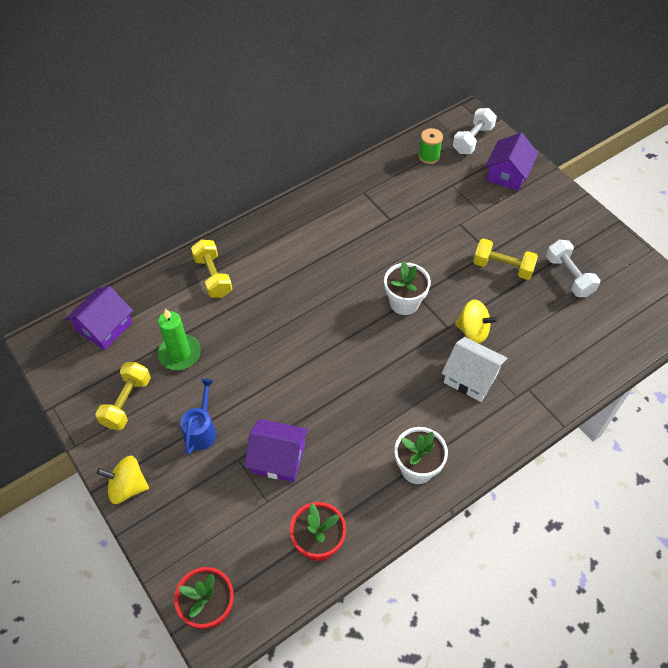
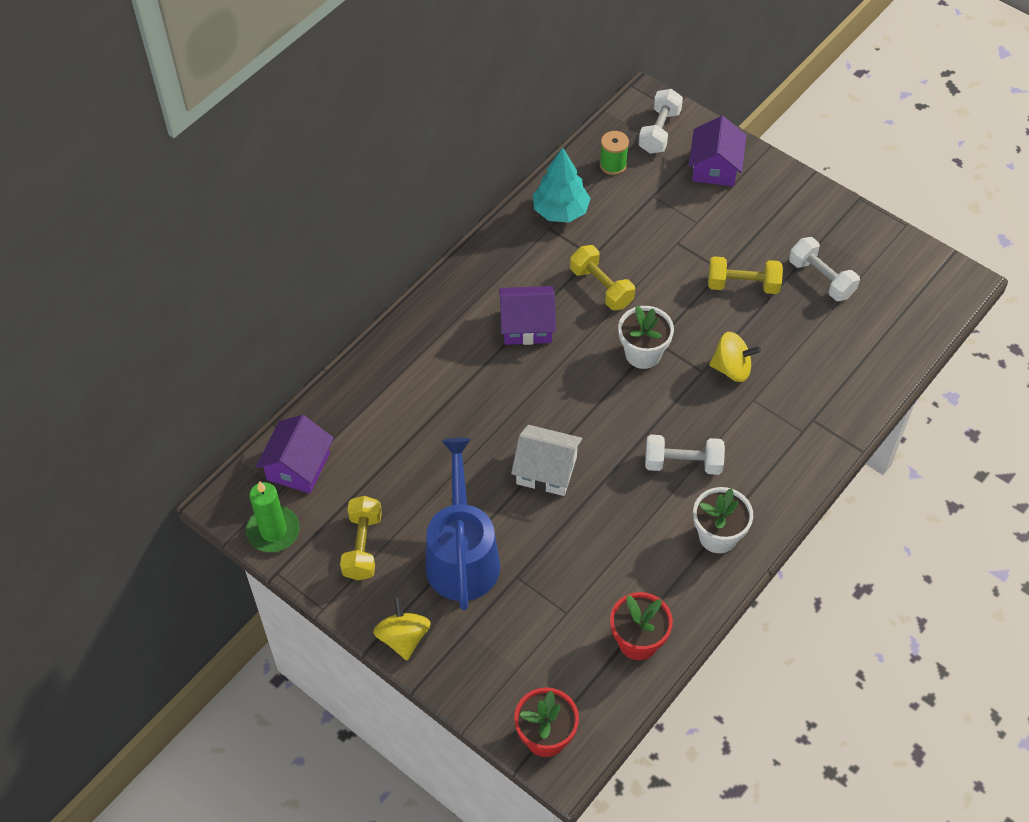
camera: 15 degrees left, 0 degrees up
yellow spinning top [97,456,149,504] -> yellow spinning top turned 90 degrees clockwise [373,596,431,660]
green candle [158,308,201,370] -> green candle moved to [246,481,300,552]
blue watering can [180,378,216,455] -> blue watering can [426,438,500,610], size x1.90
yellow dumbbell [191,240,232,298] -> yellow dumbbell moved to [570,245,635,310]
purple house [245,419,308,482] -> purple house moved to [499,286,556,345]
white house [442,337,507,402] -> white house moved to [511,425,582,496]
none -> turquoise tree [533,147,591,222]
none -> white dumbbell [645,435,725,475]

